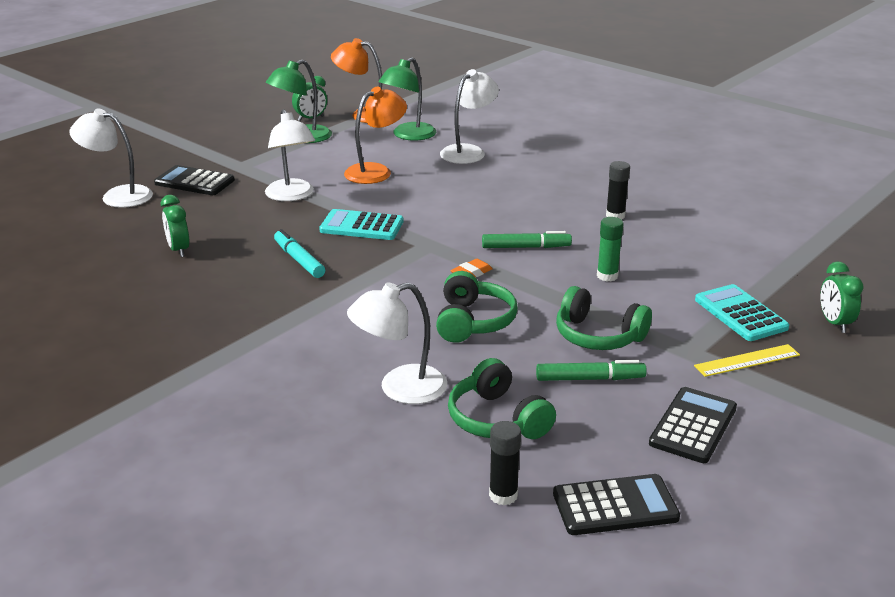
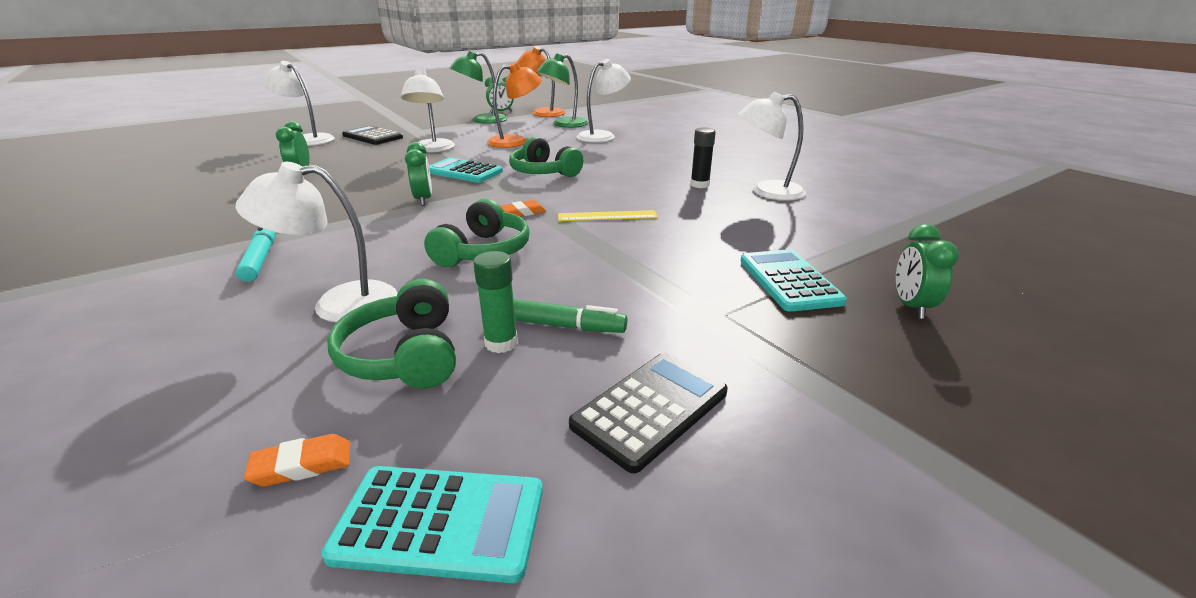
camera: 15 degrees right, 0 degrees up
turquoise marker [274,229,325,278] -> turquoise marker moved to [236,227,276,282]
green marker [482,231,572,248] -> none
black glue stick [489,421,521,505] -> orange eraser [244,434,350,487]
black calculator [553,474,680,535] -> turquoise calculator [322,466,543,583]
green headphones [556,286,652,350] -> green headphones moved to [509,137,584,177]
green glue stick [597,217,624,281] -> green glue stick moved to [473,251,518,353]
yellow ruler [694,344,800,377] -> yellow ruler moved to [558,210,658,221]
none -> green clock [405,142,432,206]
none -> white lamp [738,92,806,201]

